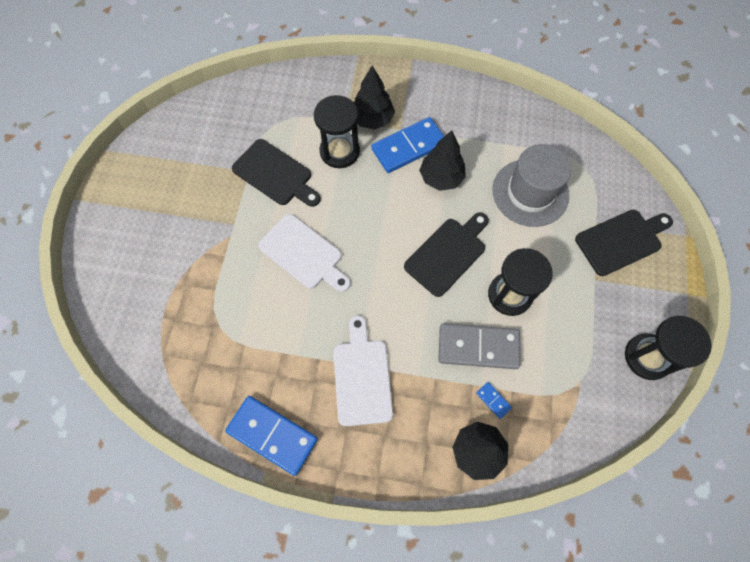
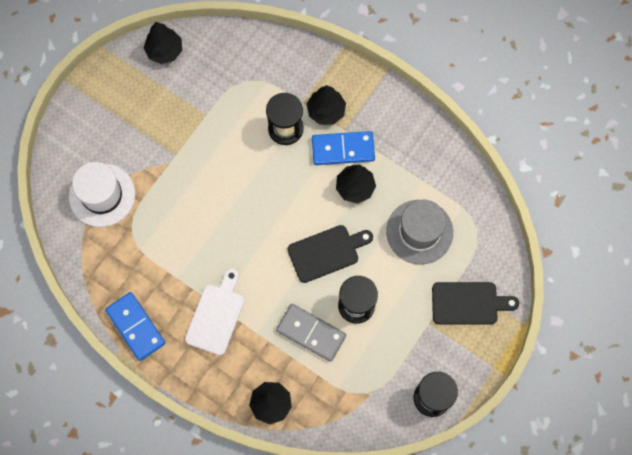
camera: 25 degrees right, 5 degrees up
black cutting board [232,139,321,207] -> none
white cutting board [258,214,351,292] -> none
blue domino [476,382,512,419] -> none
none -> white hat [69,162,135,227]
none -> black tree [144,22,182,64]

